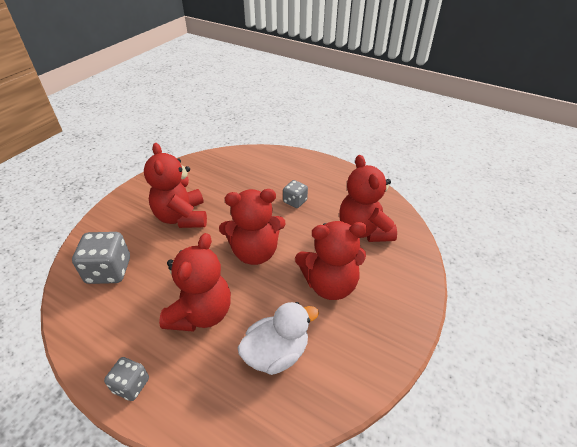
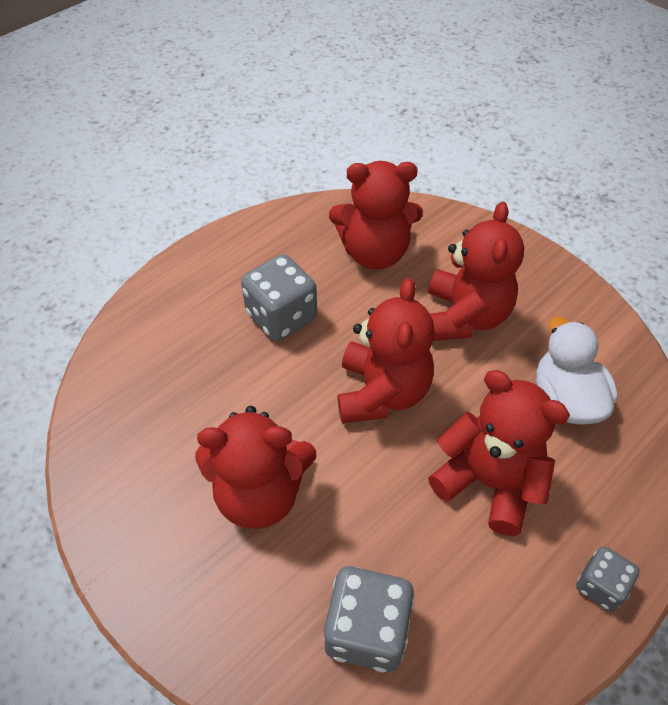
camera: 75 degrees left, 10 degrees up
grey dice [283,180,308,208] -> grey dice [241,254,317,341], size x1.70

